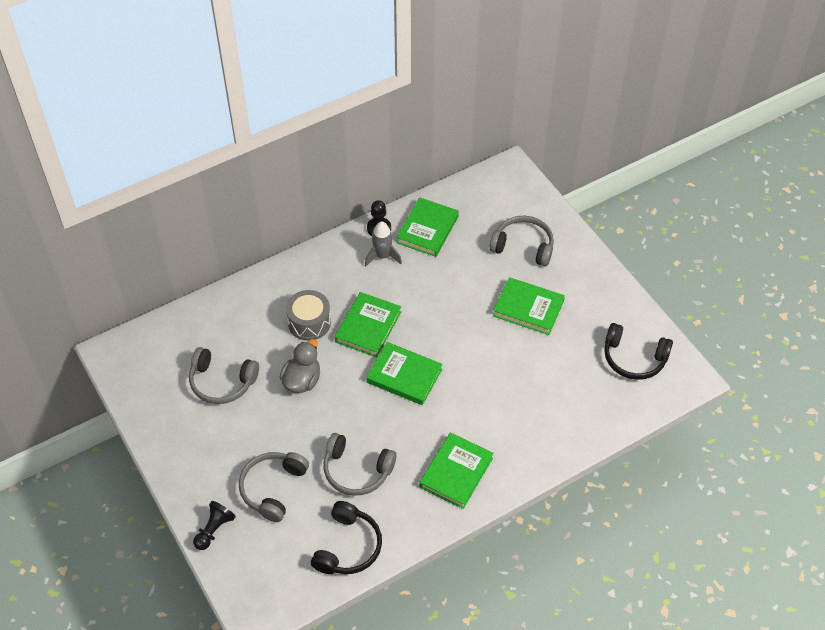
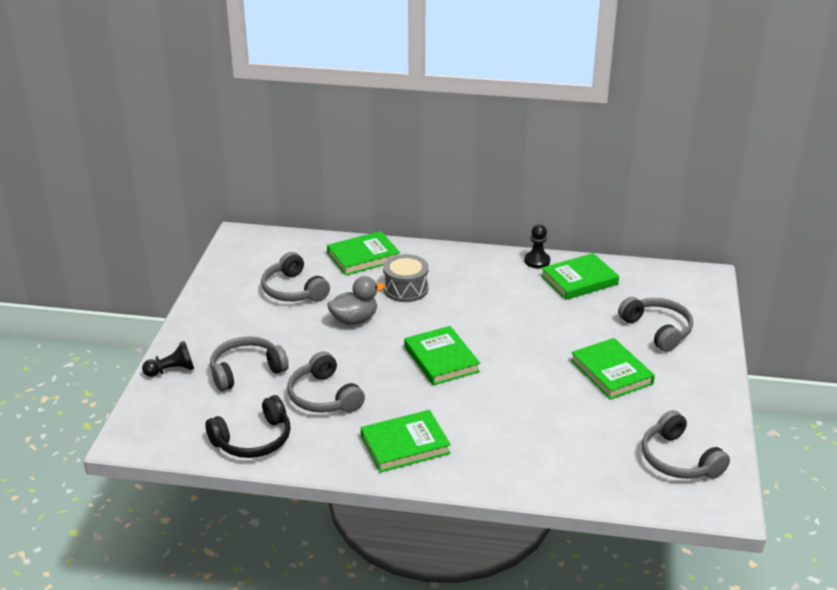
camera: 40 degrees right, 20 degrees down
green book [335,292,401,357] -> green book moved to [327,231,400,276]
grey rocket [365,221,402,266] -> none
black headphones [604,323,673,380] -> grey headphones [642,410,730,479]

